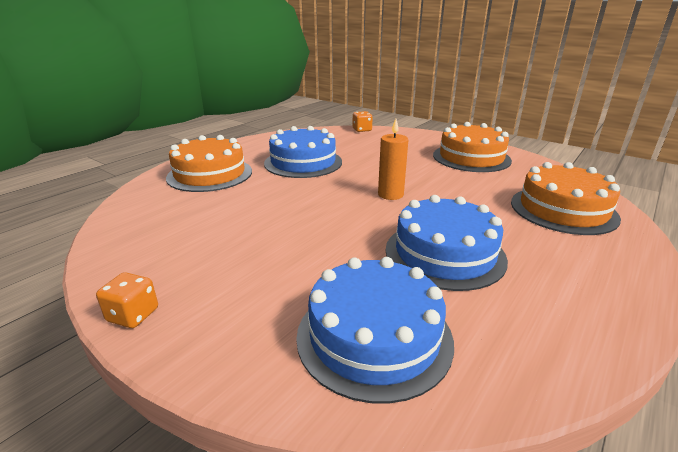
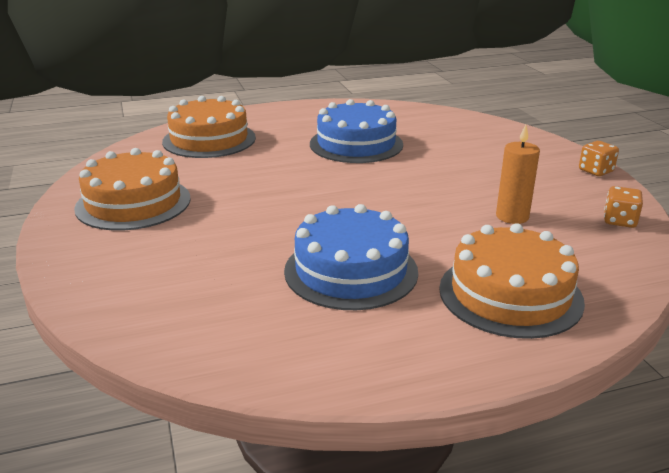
camera: 145 degrees left, 0 degrees up
blue cake [296,257,454,404] -> none
orange dice [353,111,373,132] -> orange dice moved to [604,186,643,228]
orange candle [378,119,408,200] -> orange candle moved to [496,124,540,224]

